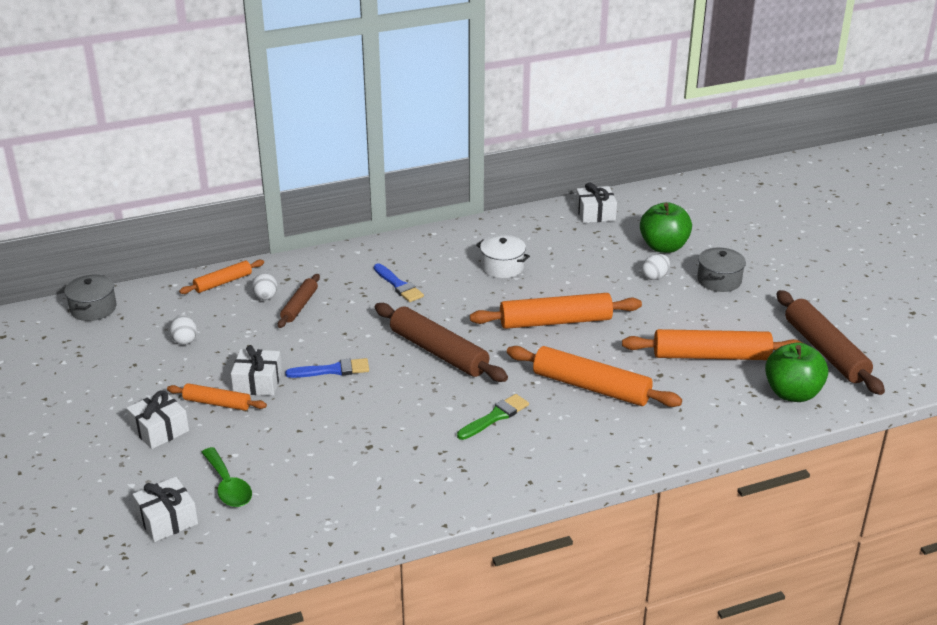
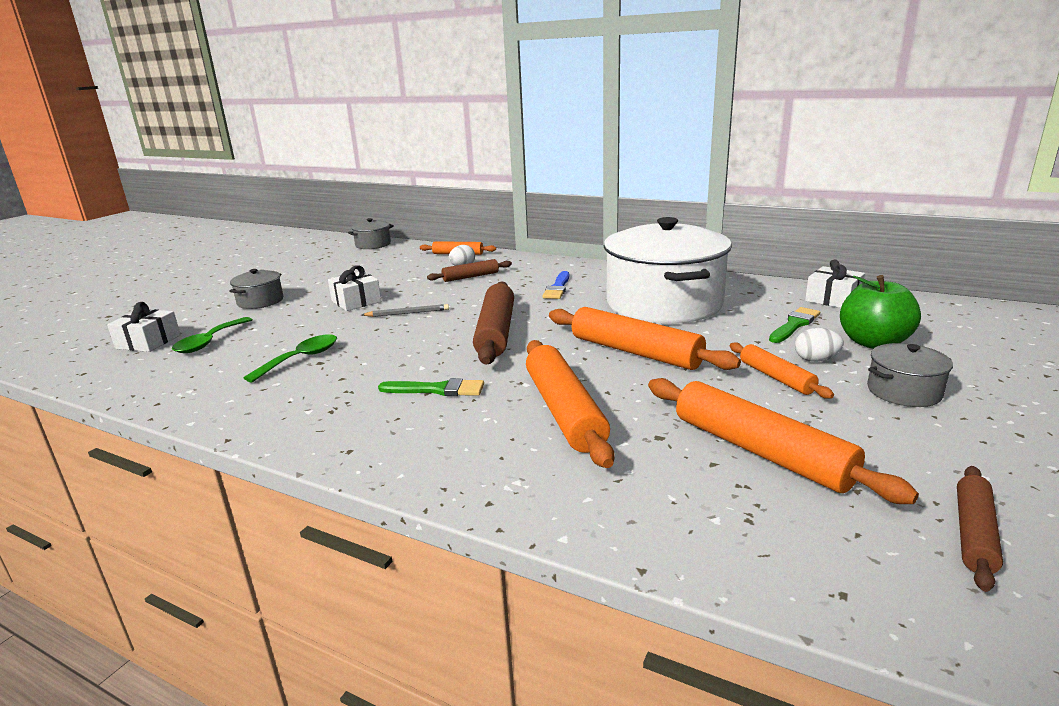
camera: 50 degrees right, 10 degrees down
white gift [127,390,189,449] -> grey pot [229,269,283,309]
orange rolling pin [167,383,267,411] -> orange rolling pin moved to [730,342,834,399]
white egg [170,315,197,345] -> none
blue brush [285,358,369,378] -> grey pencil [362,304,449,317]
white pot [476,235,530,278] -> white pot [604,217,732,324], size x2.35
green apple [765,342,828,402] -> none
brown rolling pin [777,290,885,395] -> brown rolling pin [957,466,1003,592], size x0.56
none -> green spoon [243,334,337,383]
none -> green brush [769,307,820,343]

